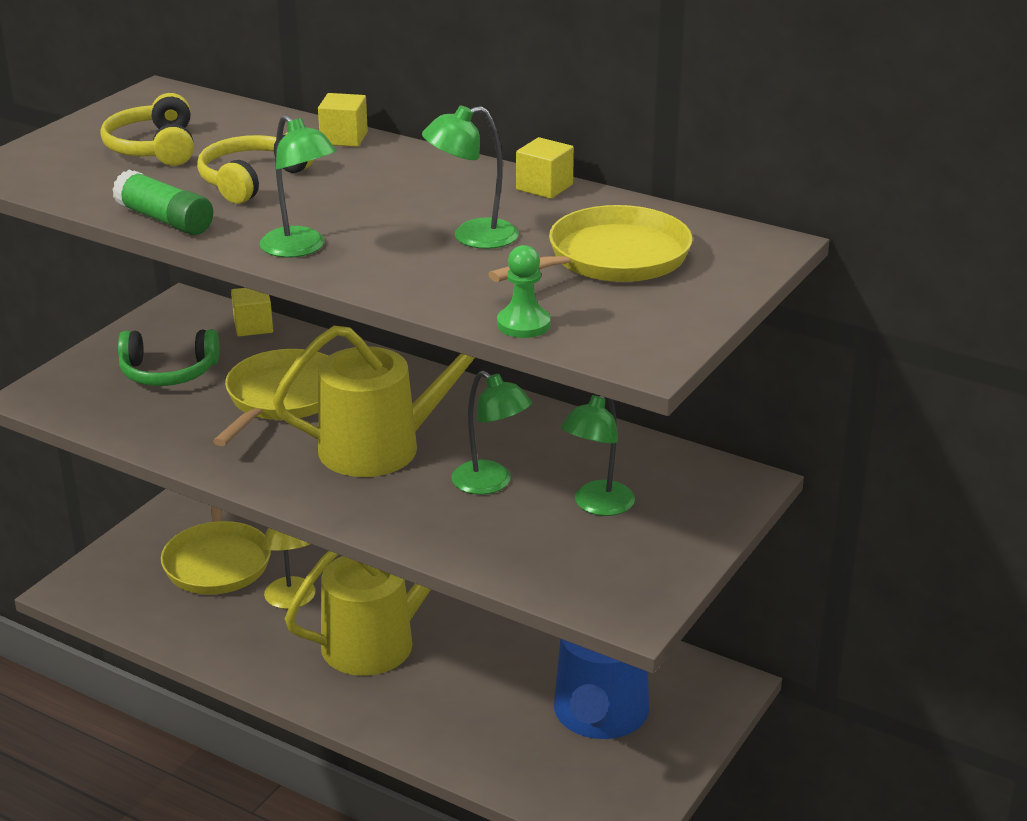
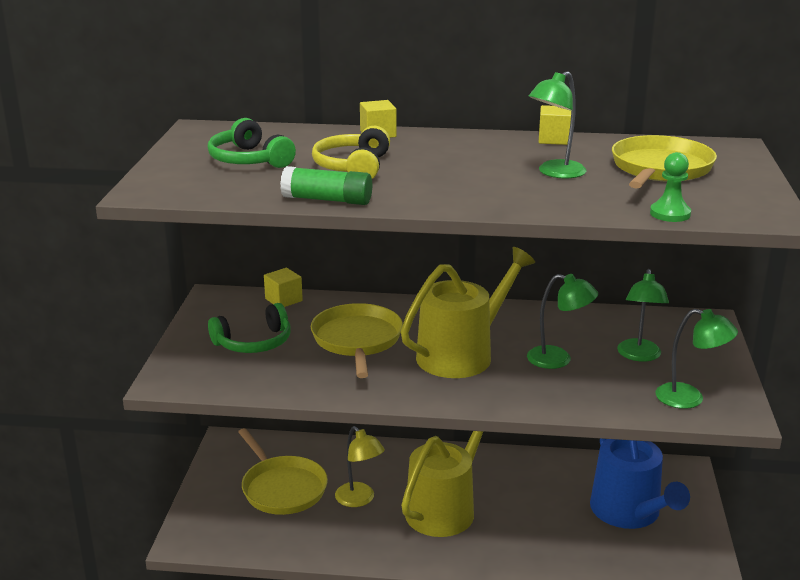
camera: 25 degrees left, 5 degrees down
yellow headphones [100,93,194,166] -> green headphones [208,118,296,168]
green lamp [260,115,337,258] -> green lamp moved to [656,309,738,409]

